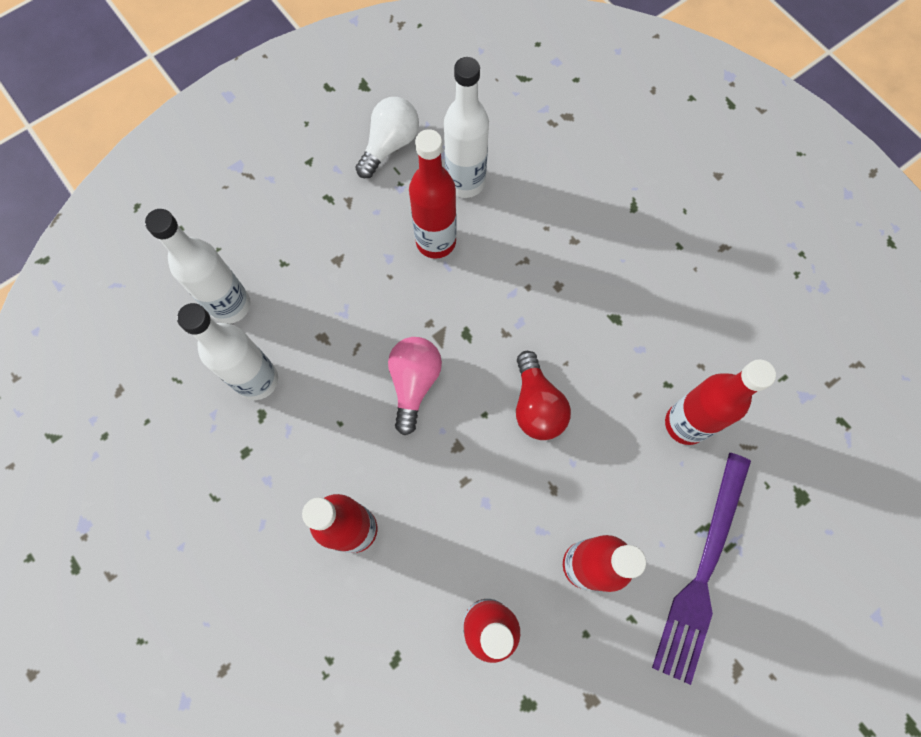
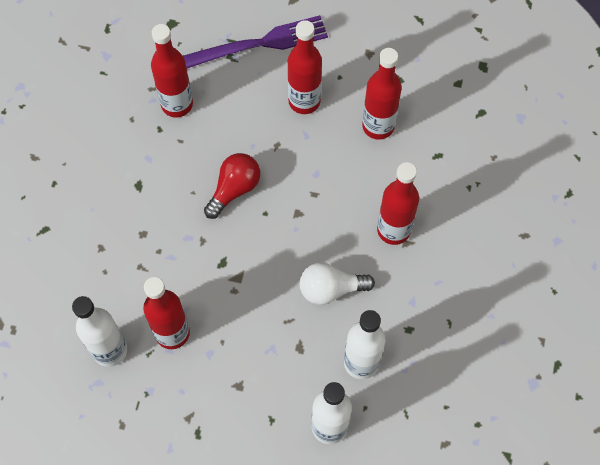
camera: 130 degrees left, 5 degrees down
white light bulb [355,97,419,178] -> white light bulb moved to [299,263,375,305]
pink light bulb [388,337,442,435] -> none

